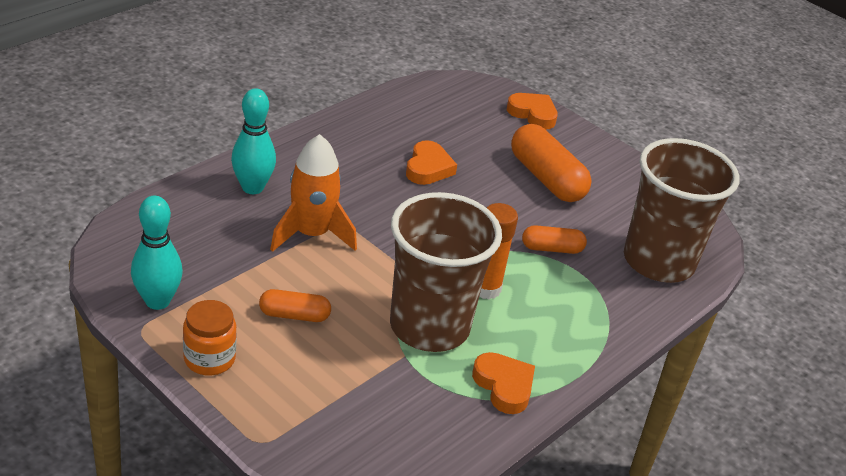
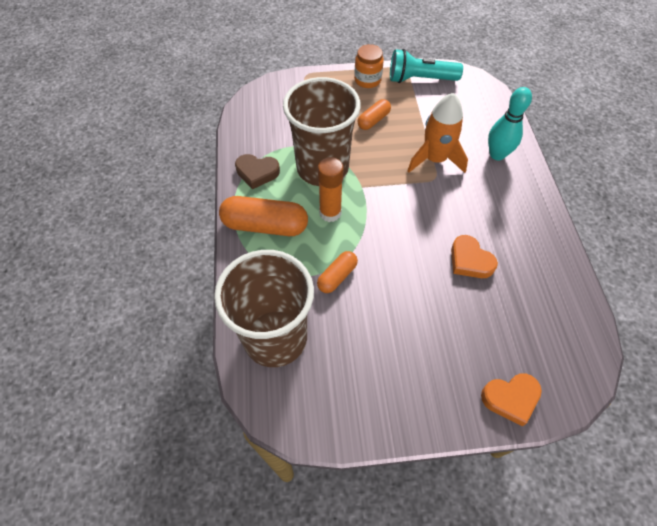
camera: 135 degrees right, 20 degrees up
turquoise bowling pin [131,196,183,310] -> turquoise flashlight [390,49,463,83]
orange heart [472,352,535,414] -> brown heart [235,154,280,189]
orange capsule [511,124,592,202] -> orange capsule moved to [219,196,308,236]

